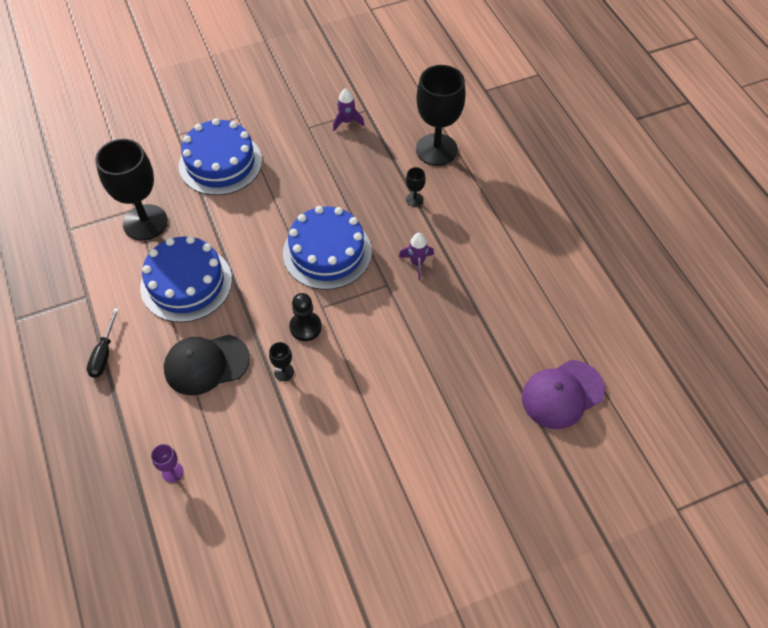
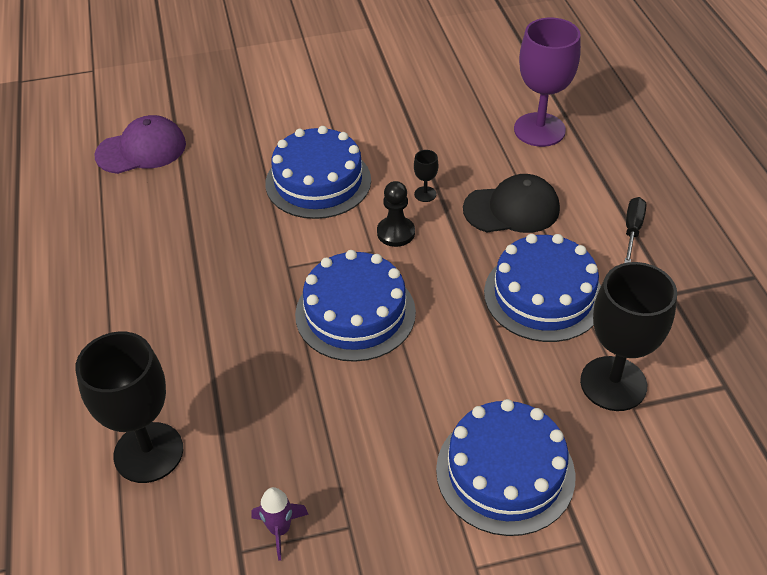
camera: 170 degrees left, 10 degrees down
purple goblet [151,444,183,483] -> purple goblet [514,18,581,147], size x2.46
purple rocket [399,233,434,280] -> none
black goblet [406,167,426,207] -> none
none -> blue cake [265,126,371,219]

